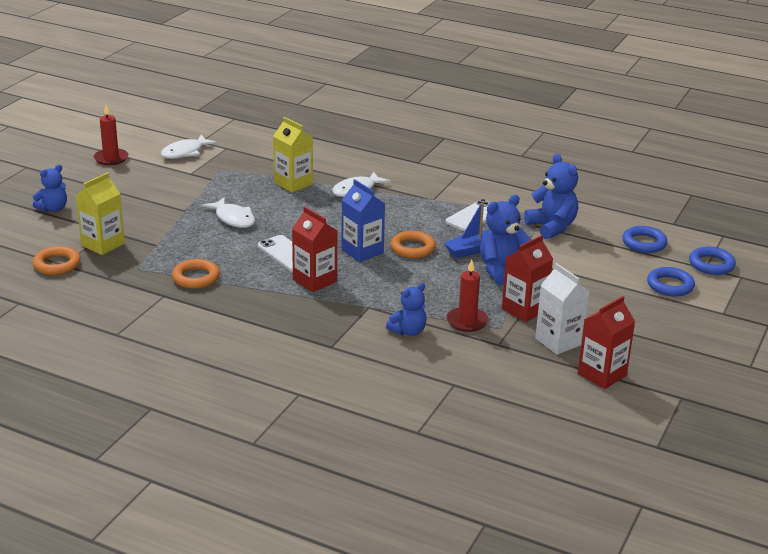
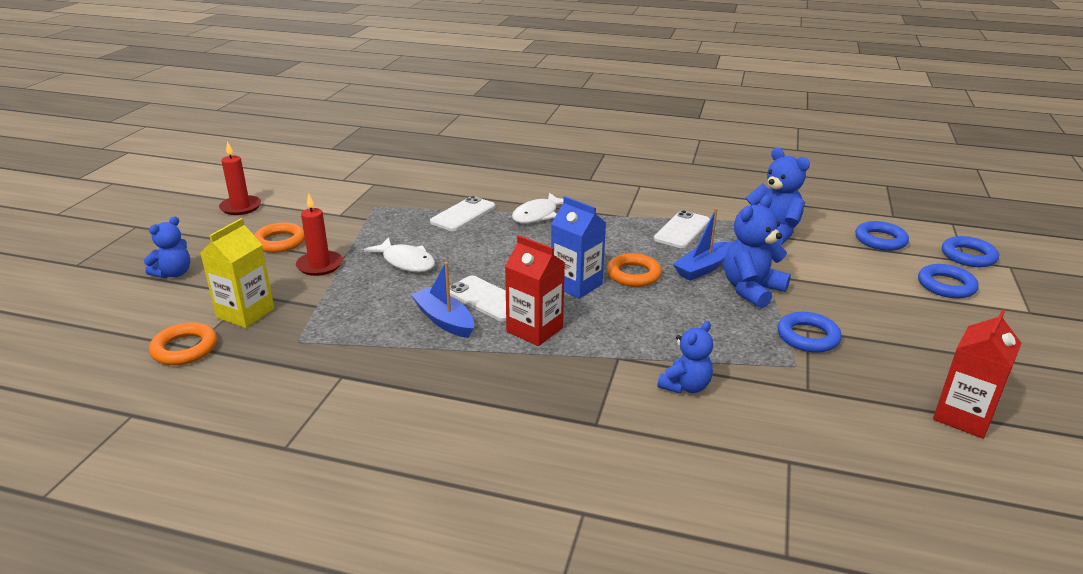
camera: 10 degrees left, 0 degrees up
white fish [161,135,218,159] -> none
orange ring [172,259,220,289] -> orange ring moved to [254,223,305,253]
yellow carton [273,117,313,192] -> white phone [430,196,495,231]
red candle [447,259,489,332] -> red candle moved to [296,193,343,276]
red carton [502,235,553,322] -> blue ring [778,312,842,353]
white carton [535,263,590,355] -> none
none -> blue boat [411,262,474,338]

